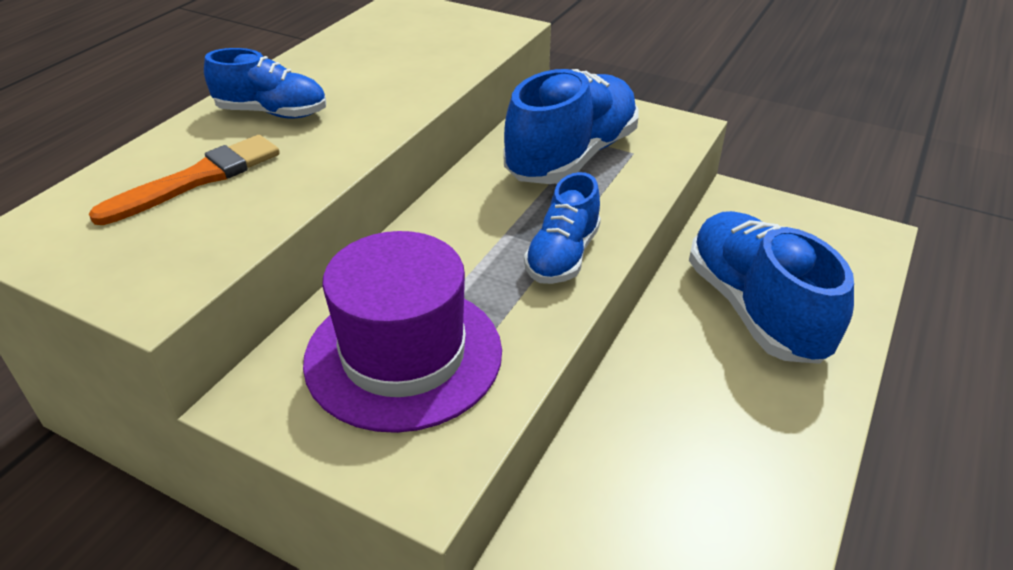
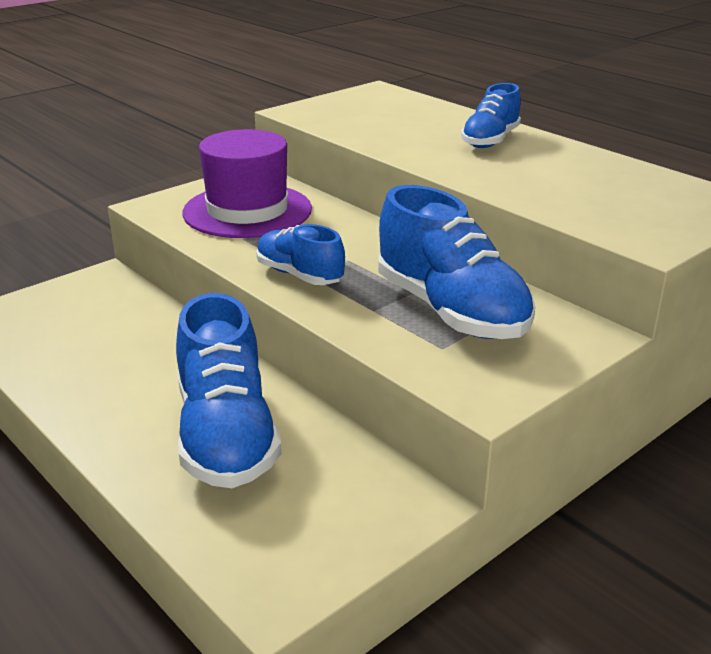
camera: 110 degrees right, 10 degrees down
orange brush [89,135,280,225] -> none
blue shoe [689,211,854,364] -> blue shoe turned 75 degrees clockwise [176,293,282,488]

